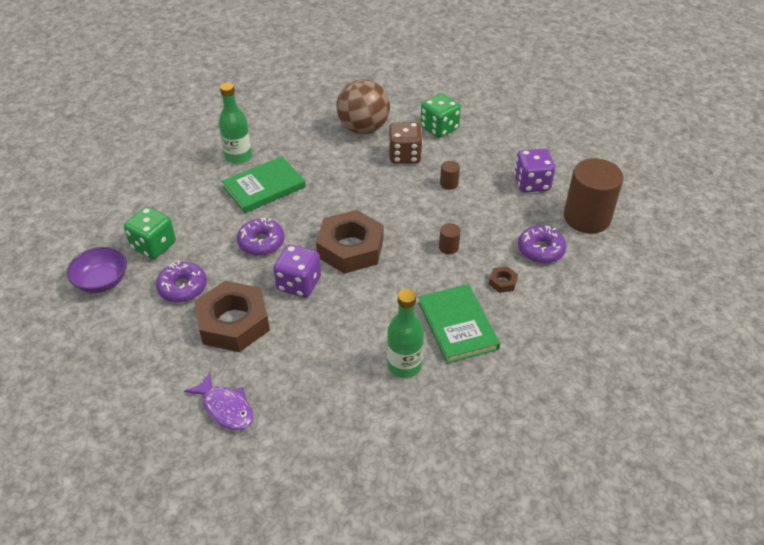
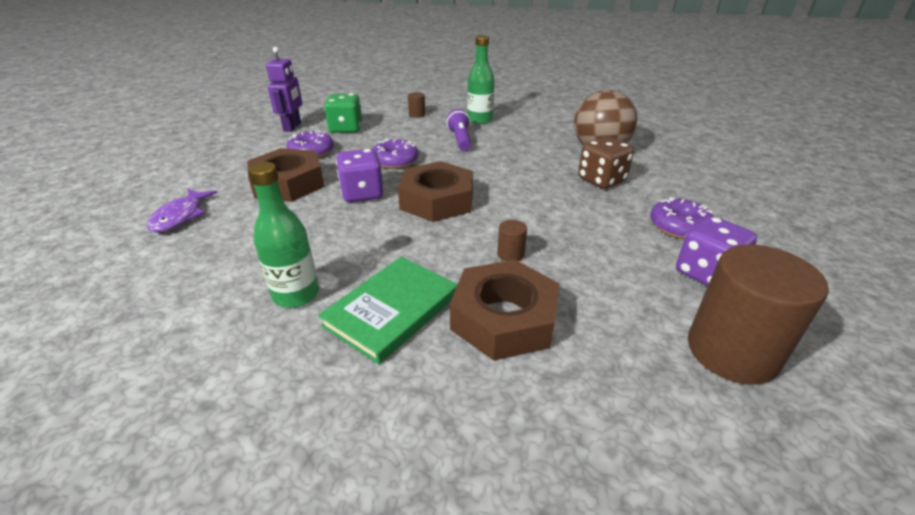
camera: 55 degrees right, 10 degrees down
purple bowl [67,247,127,293] -> purple robot [266,47,302,132]
green book [222,156,306,213] -> purple flashlight [447,109,471,151]
green dice [420,94,461,138] -> none
brown cylinder [440,161,460,190] -> brown cylinder moved to [408,92,425,118]
brown nut [489,266,518,293] -> brown nut [450,260,560,361], size x2.47
purple donut [518,226,566,263] -> purple donut moved to [650,197,713,239]

